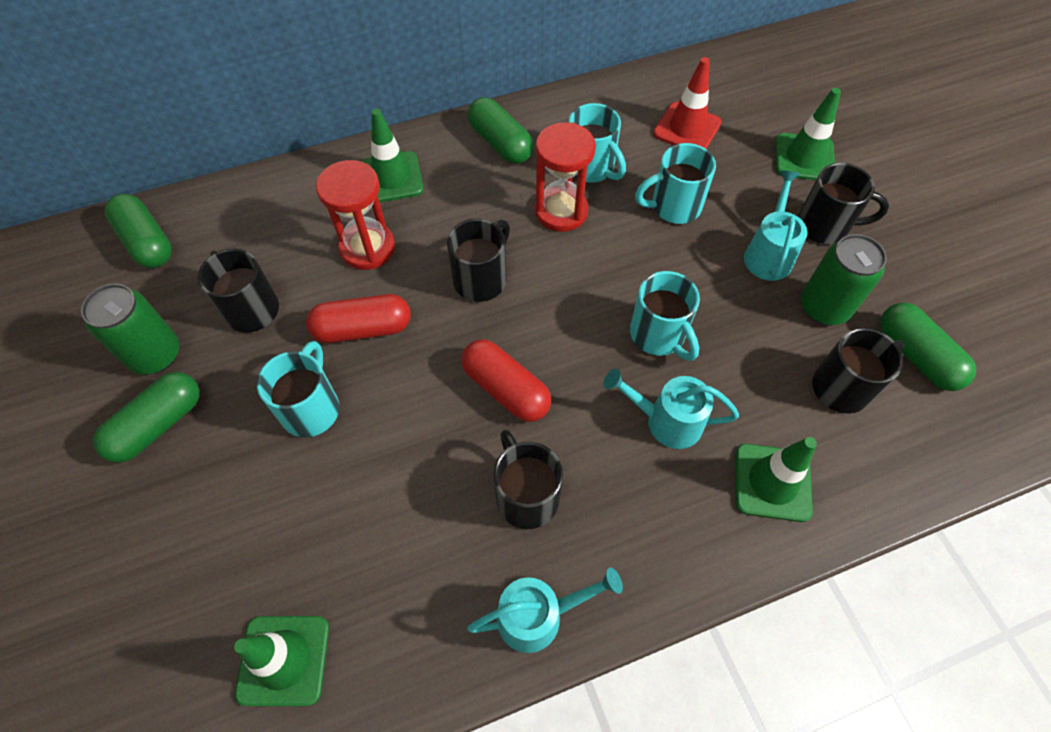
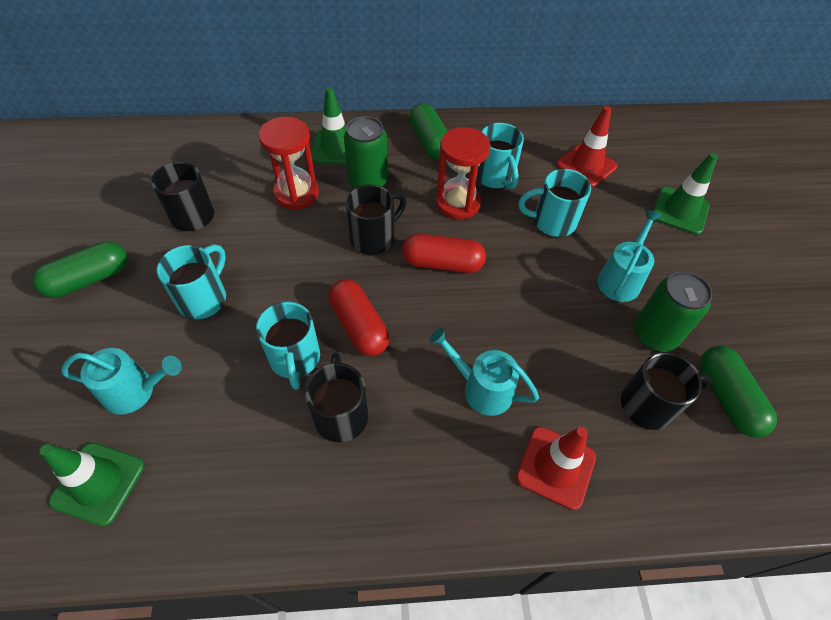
camera: 15 degrees right, 5 degrees down
green can [81,284,179,375] -> green can moved to [344,116,388,188]
green capsule [105,194,172,268] -> none
red capsule [306,294,411,343] -> red capsule moved to [402,234,486,273]
turquoise watering can [467,567,623,653] -> turquoise watering can moved to [61,348,182,415]
turquoise mug [630,271,700,361] -> turquoise mug moved to [256,302,320,390]
green traffic cone [735,437,817,522] -> red traffic cone [516,426,596,510]
black mug [798,163,889,244] -> none

